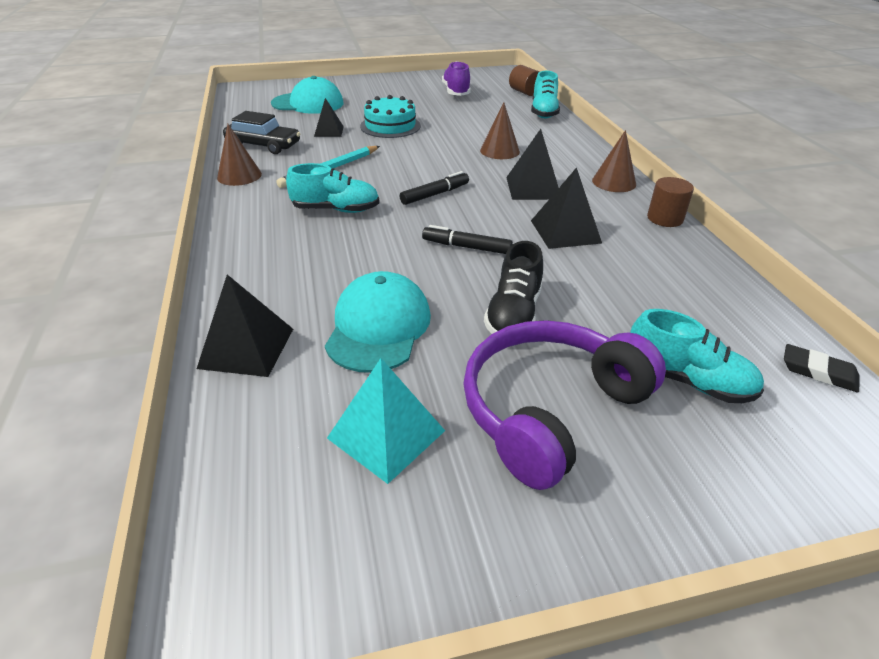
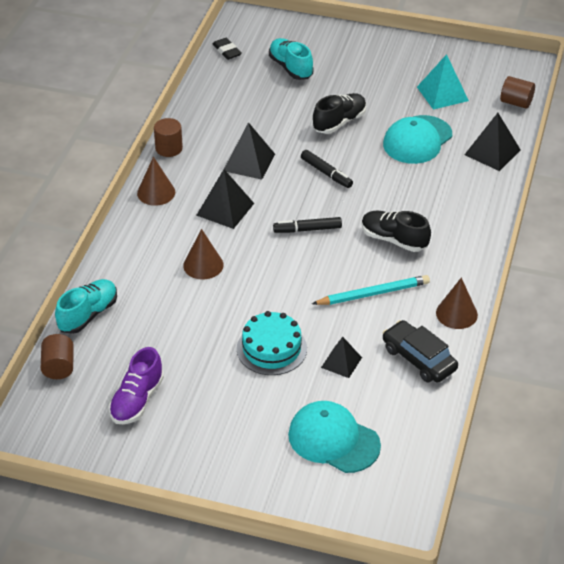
camera: 150 degrees left, 5 degrees up
turquoise shoe [286,163,380,213] -> black shoe [362,211,431,252]
purple headphones [463,320,666,490] -> none
none -> brown cylinder [500,76,535,109]

